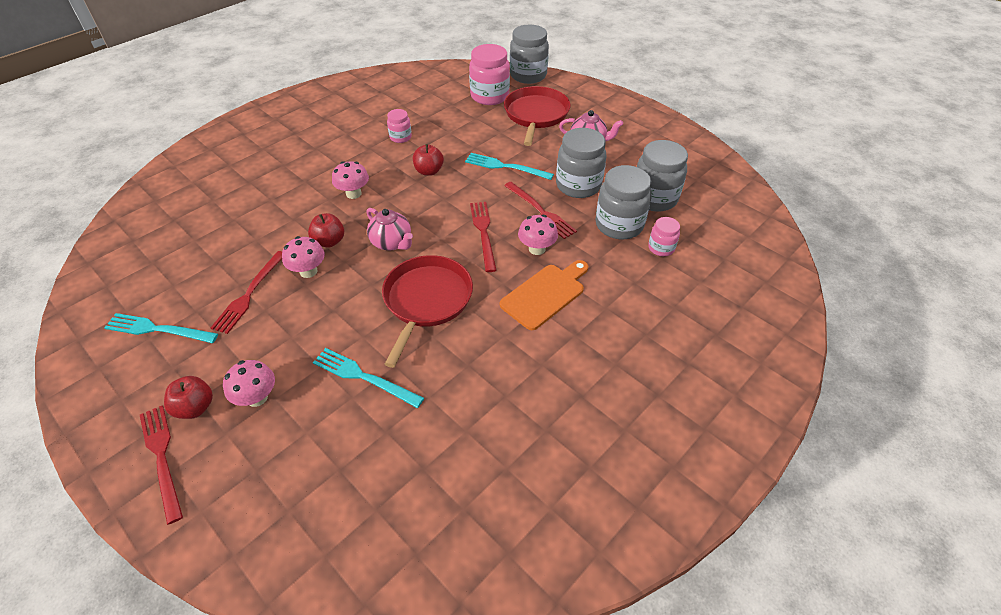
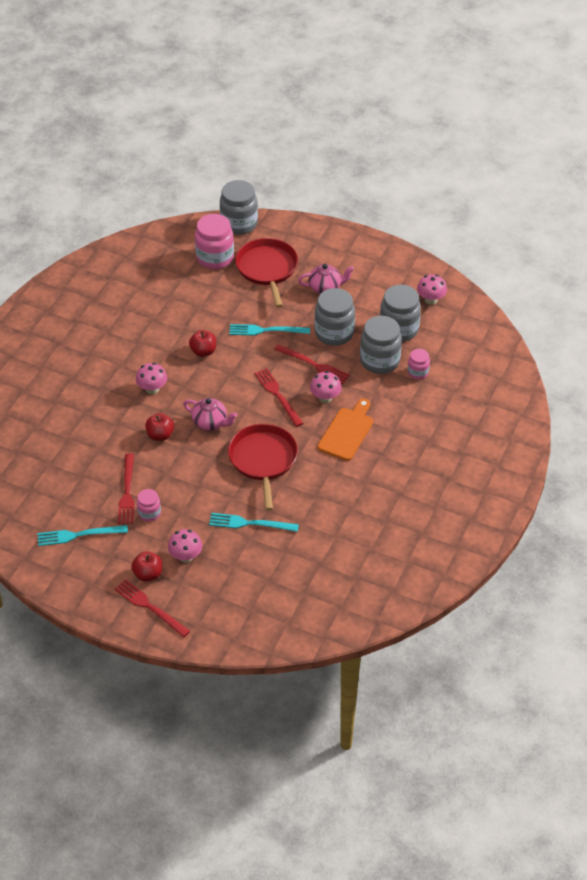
camera: 20 degrees left, 0 degrees up
pink mushroom [282,236,325,278] -> pink mushroom moved to [417,274,447,305]
pink jar [387,109,412,143] -> pink jar moved to [137,489,161,522]

